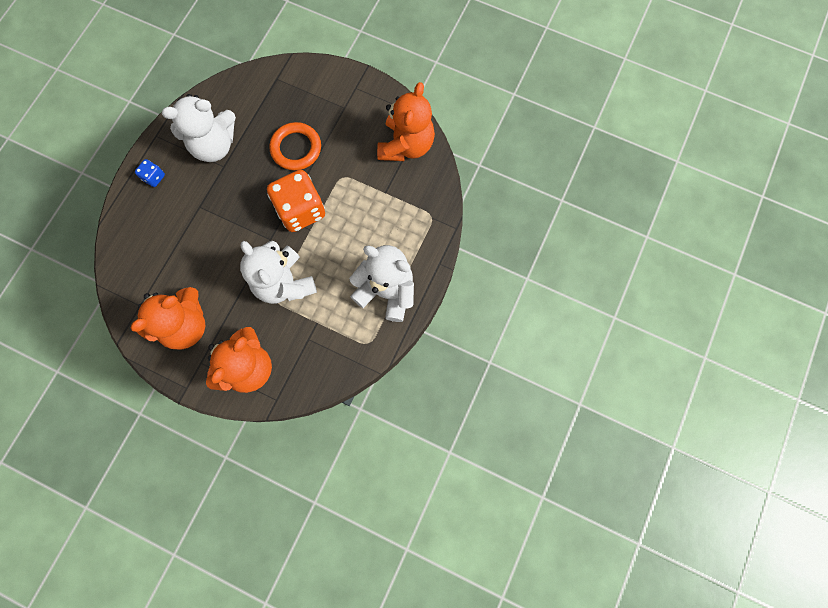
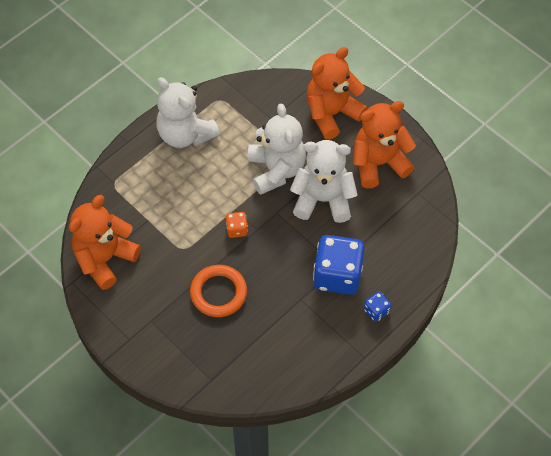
camera: 160 degrees left, 15 degrees down
white teddy bear [162,94,236,162] -> white teddy bear moved to [290,140,358,223]
orange dice [267,170,325,232] -> orange dice [226,212,248,238], size x0.45
none -> blue dice [313,235,365,295]

